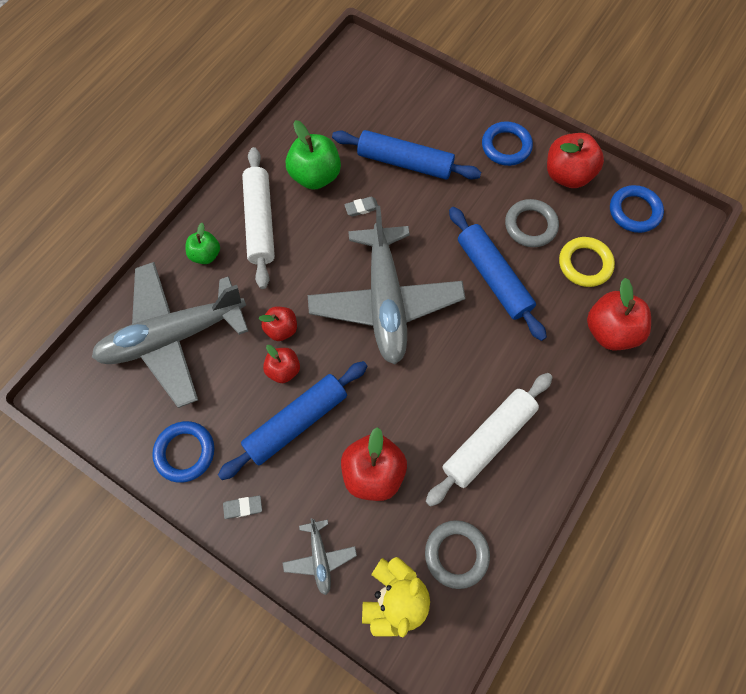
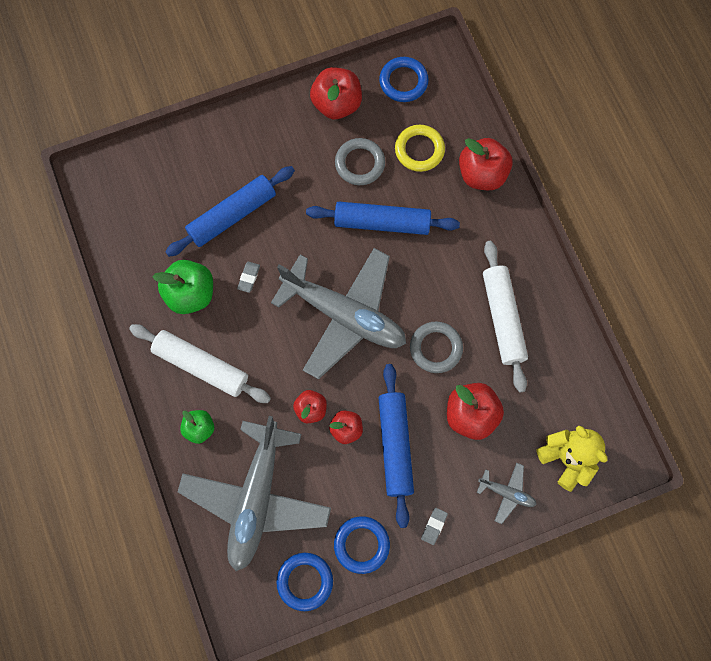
camera: 55 degrees left, 5 degrees up
grey ring [425,520,490,589] -> grey ring moved to [410,321,463,373]
blue ring [482,121,533,166] -> blue ring moved to [276,553,333,611]

